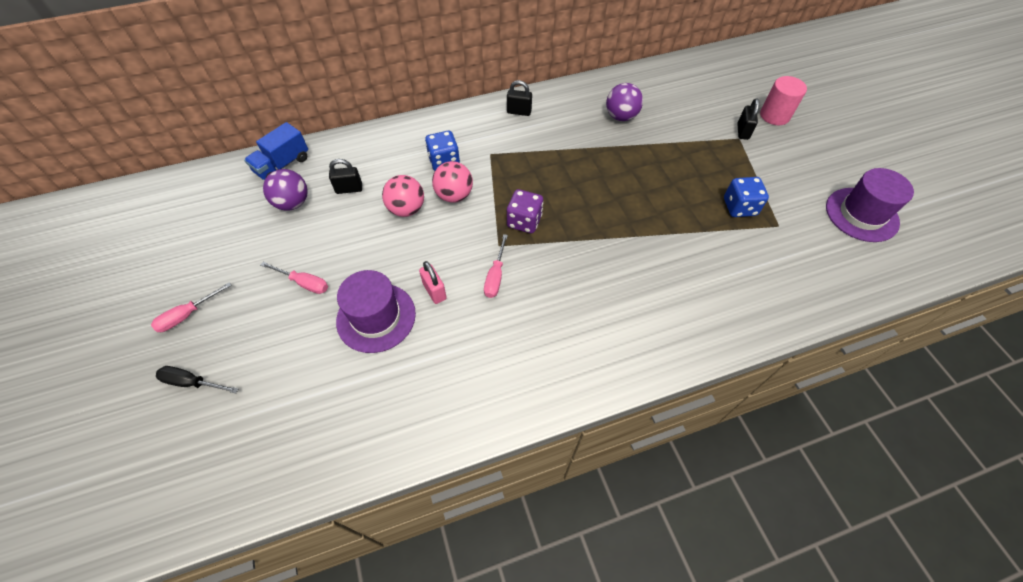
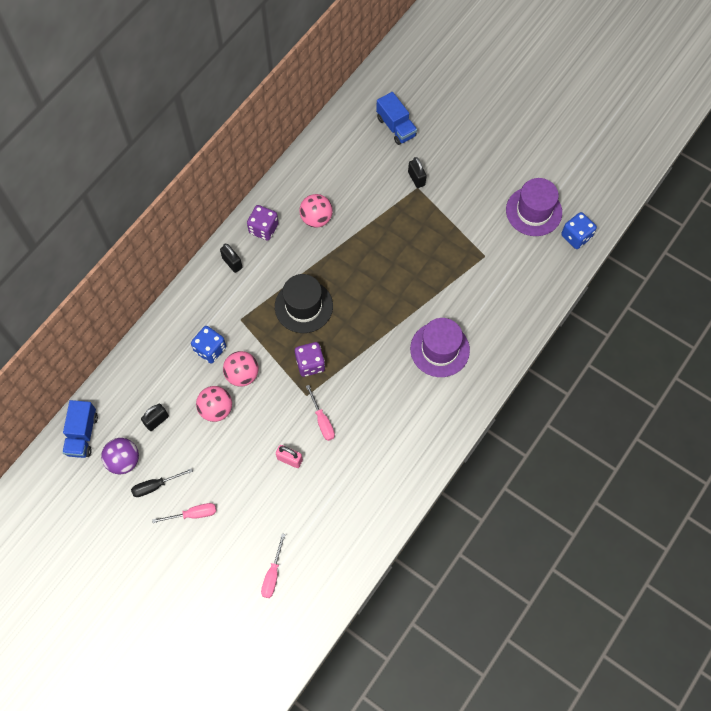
camera: 35 degrees left, 10 degrees up
pink screwdriver [151,282,232,332] -> pink screwdriver moved to [261,534,286,598]
black screwdriver [156,366,238,394] -> black screwdriver moved to [131,468,193,497]
purple hat [336,270,416,353] -> purple hat moved to [410,318,470,377]
black padlock [507,80,532,116] -> black padlock turned 75 degrees clockwise [220,244,242,273]
purple ball [606,83,643,121] -> pink ball [299,194,333,228]
blue dice [724,177,769,217] -> blue dice moved to [561,212,597,249]
pink cylinder [760,76,807,125] -> none
none -> purple dice [247,205,279,241]
none -> black hat [275,274,333,333]
none -> blue truck [376,92,417,145]

